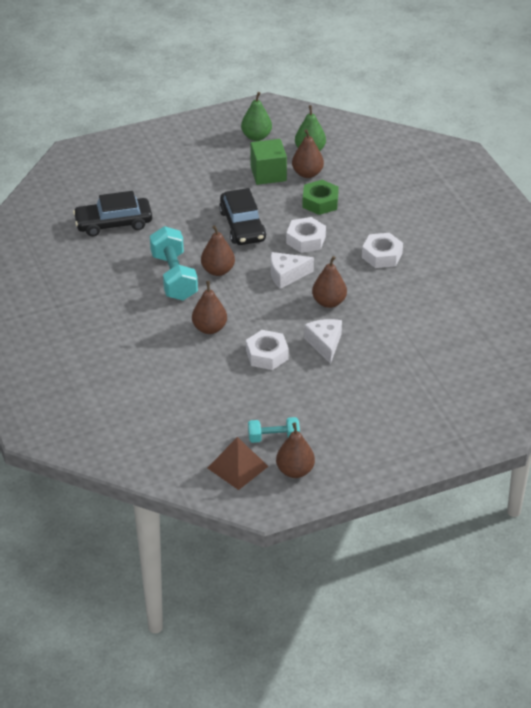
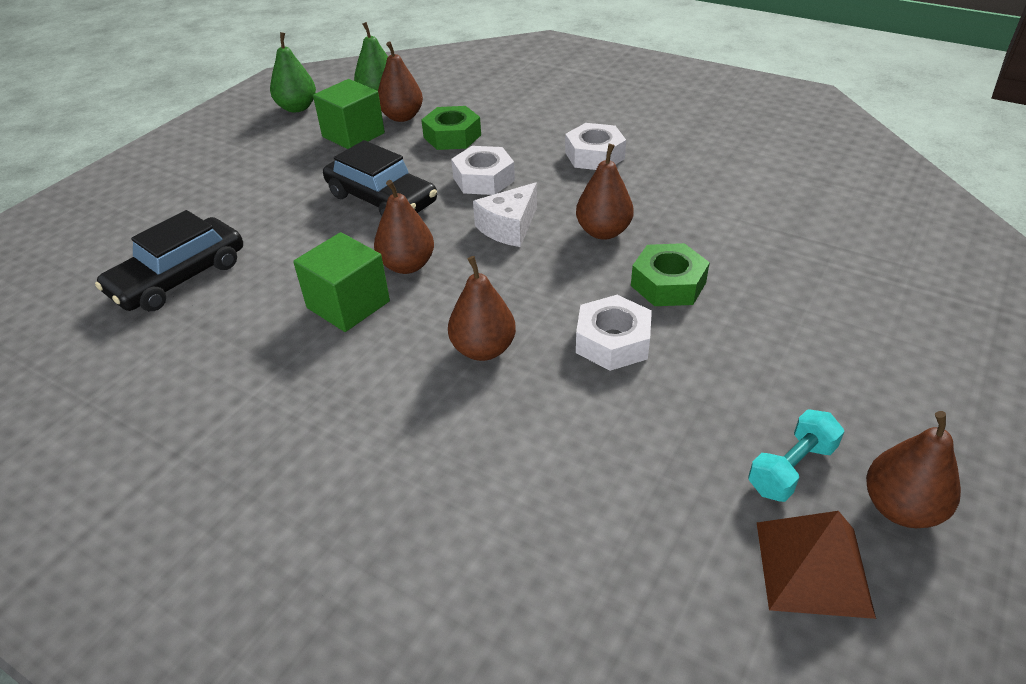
camera: 35 degrees left, 0 degrees up
turquoise dumbbell [150,226,198,300] -> green cube [293,232,390,332]
white cheese [304,319,342,364] -> green nut [631,243,710,306]

